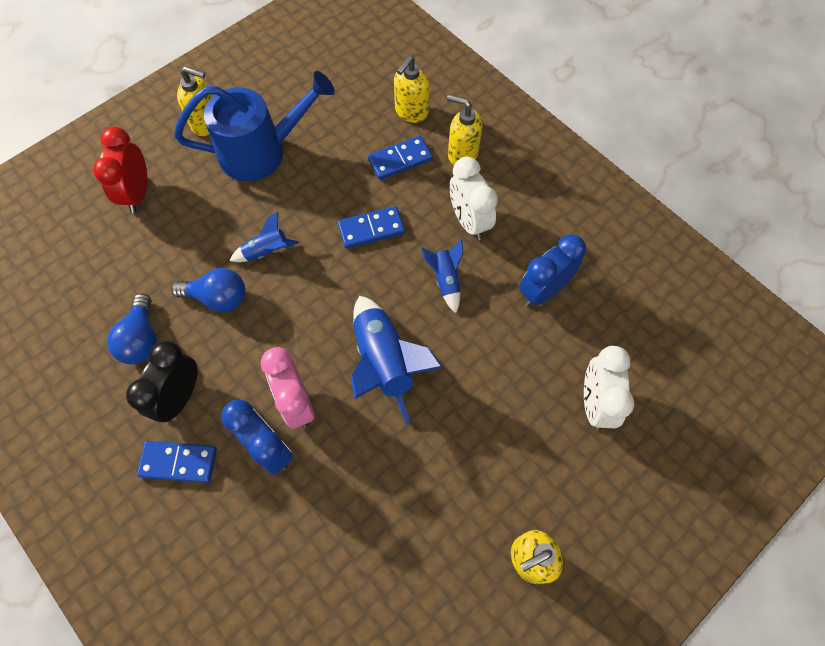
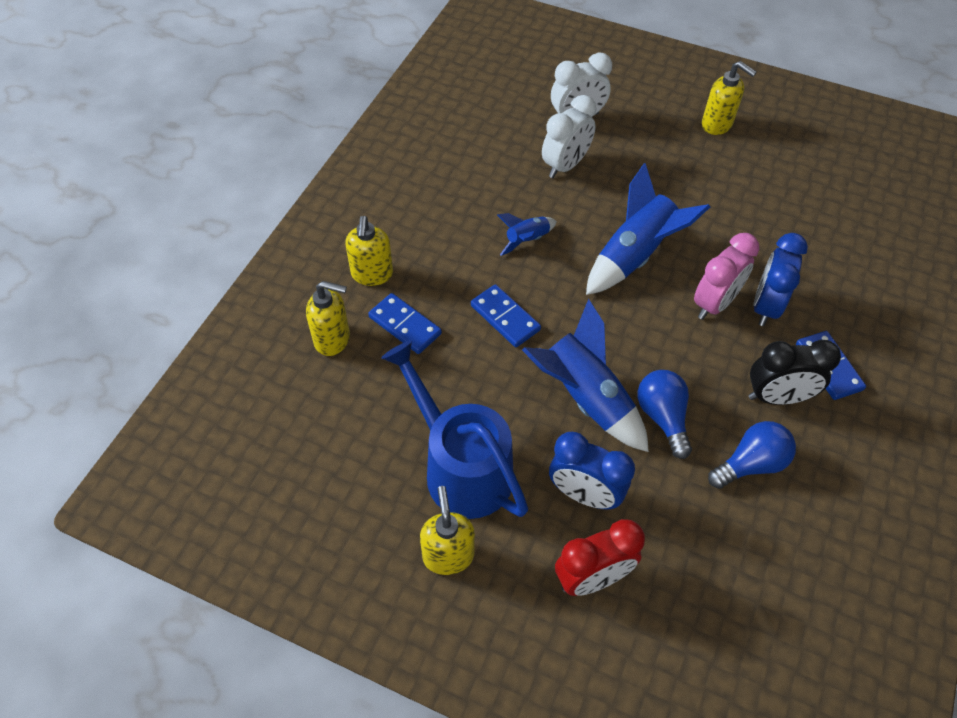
camera: 115 degrees left, 10 degrees down
blue rocket [230,211,299,262] -> blue rocket [522,299,649,452], size x1.90
white clock [450,157,498,240] -> white clock moved to [542,95,597,178]
blue clock [519,234,586,306] -> blue clock moved to [549,432,635,509]

